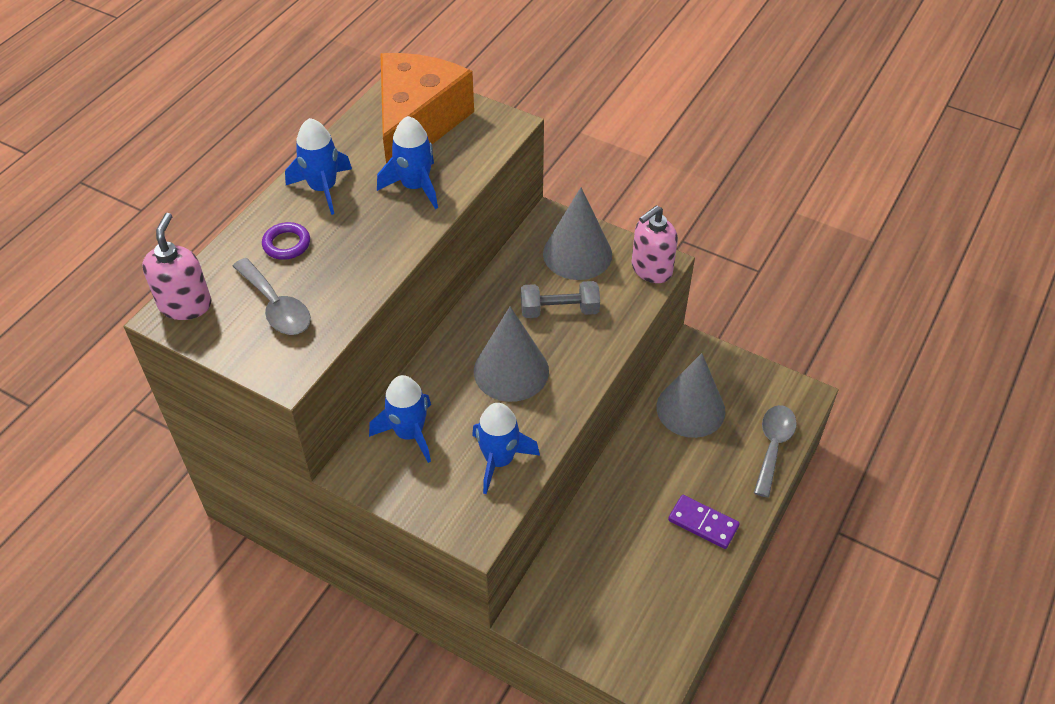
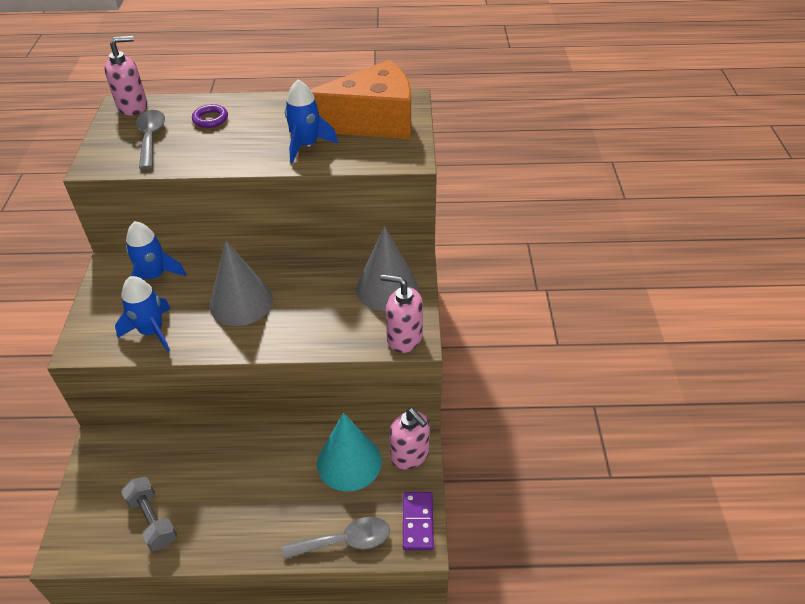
camera: 60 degrees right, 5 degrees down
grey spoon [233,258,311,335] -> grey spoon turned 150 degrees clockwise [136,110,165,169]
blue rocket [285,118,352,215] -> none
grey dumbbell [521,281,600,318] -> grey dumbbell moved to [121,477,177,551]
grey cone [656,353,725,438] -> turquoise cone [317,413,382,492]
purple domino [668,495,740,549] -> purple domino moved to [403,492,434,550]
none -> pink soap dispenser [389,408,430,470]

